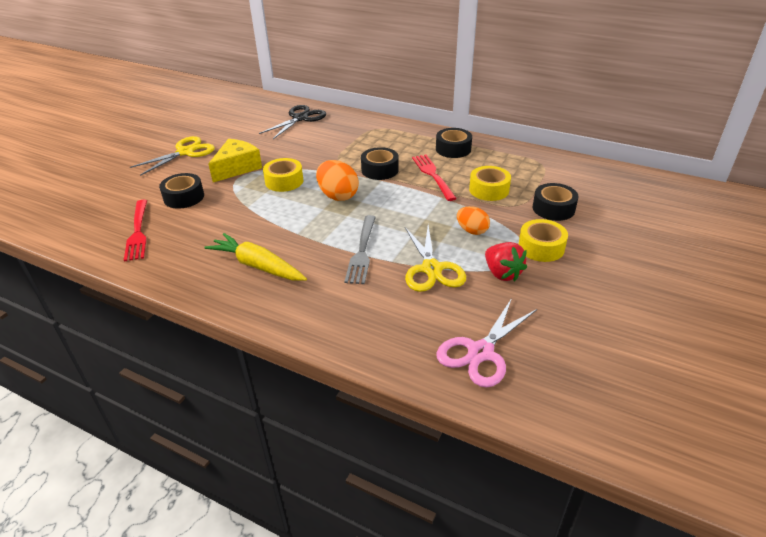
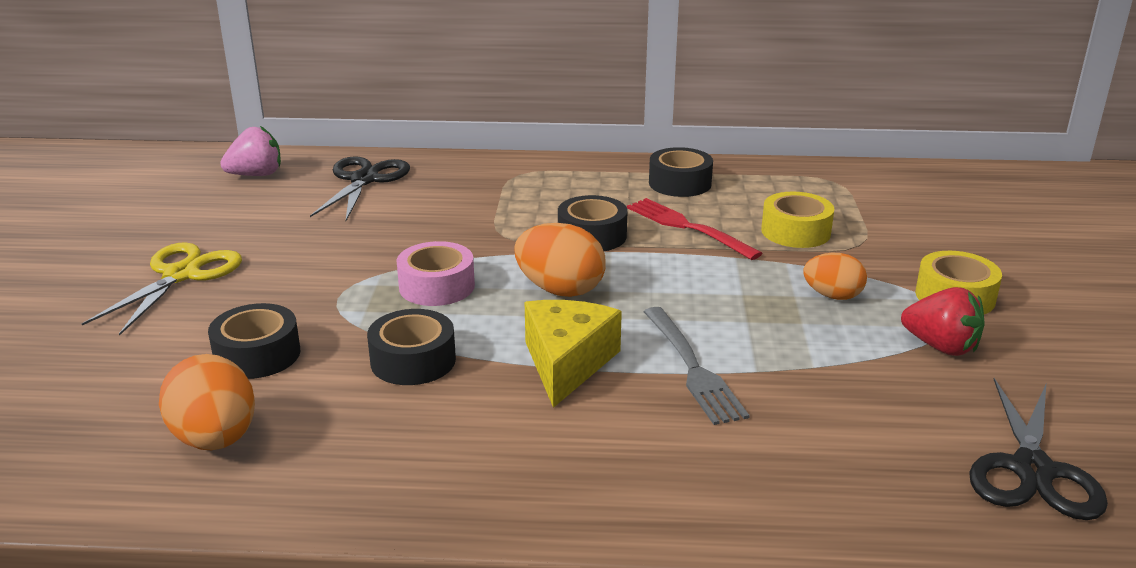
camera: 25 degrees left, 10 degrees down
red fork [124,200,147,261] -> orange egg [159,354,255,450]
yellow carrot [204,233,307,281] -> none
yellow cheese [208,139,262,182] -> yellow cheese moved to [525,300,622,408]
yellow tape [263,158,303,192] -> pink tape [396,241,475,306]
yellow scissors [405,225,466,292] -> none
pink scissors [436,298,537,388] -> black scissors [969,378,1108,520]
black tape [532,183,578,221] -> black tape moved to [367,309,456,385]
none -> pink strawberry [220,126,281,176]

